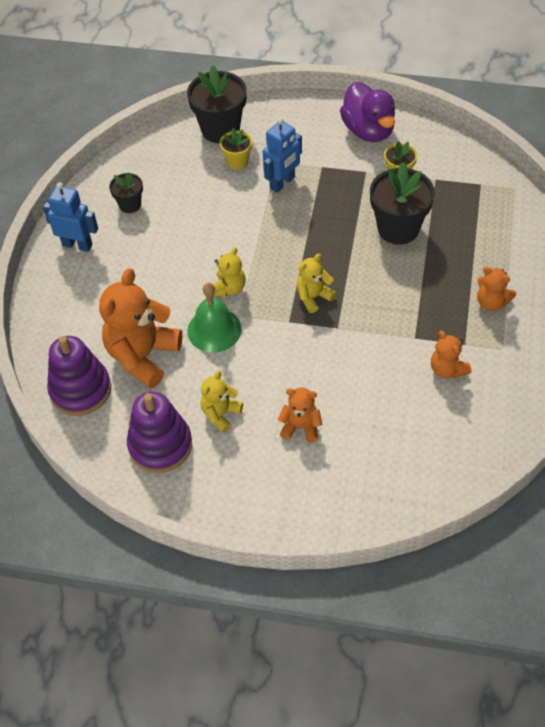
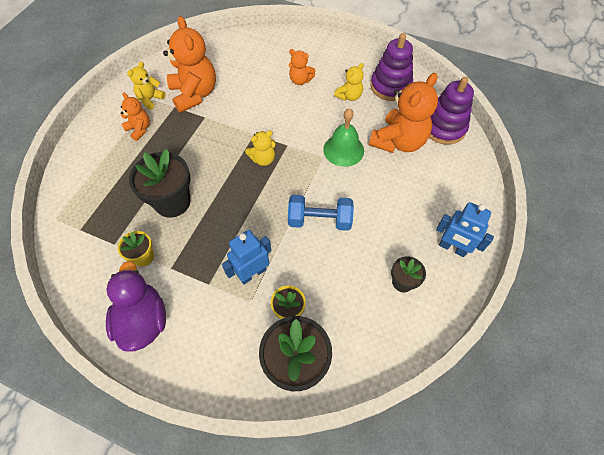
camera: 170 degrees left, 5 degrees up
yellow teddy bear [213,247,246,297] -> yellow teddy bear moved to [127,62,166,110]
orange teddy bear [431,331,471,378] -> orange teddy bear [163,16,216,113], size x1.93
none -> blue dumbbell [288,195,354,231]

